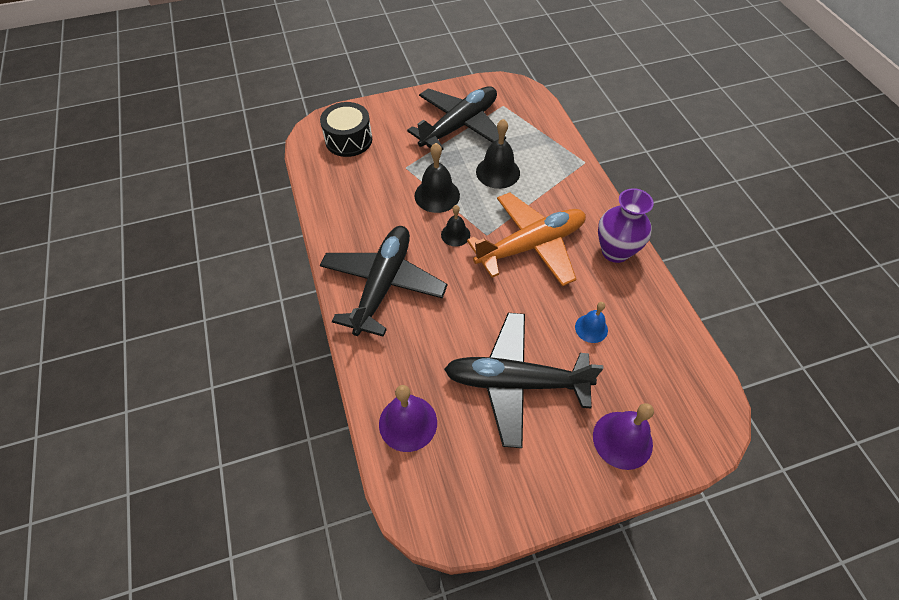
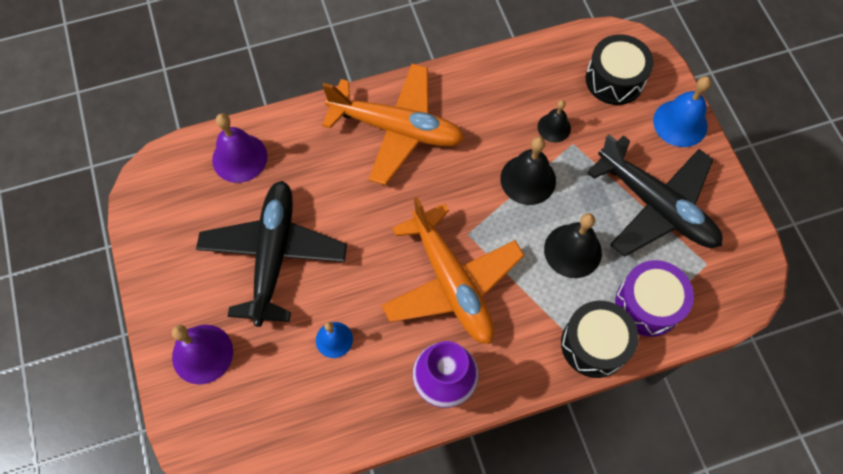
camera: 90 degrees right, 10 degrees up
black plane [320,226,448,337] -> orange plane [322,64,465,185]
black bell [441,205,470,247] -> black bell moved to [537,100,571,143]
none -> black drum [561,301,639,378]
none -> purple drum [615,260,694,337]
none -> blue bell [653,76,711,147]

